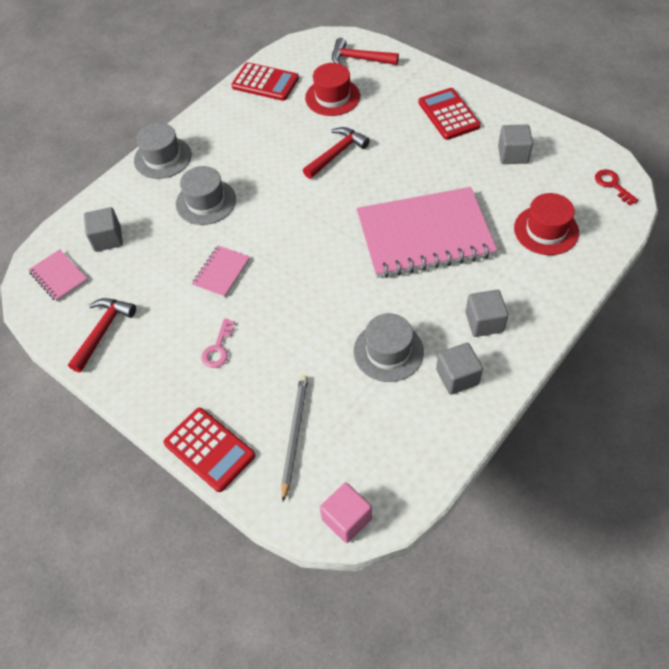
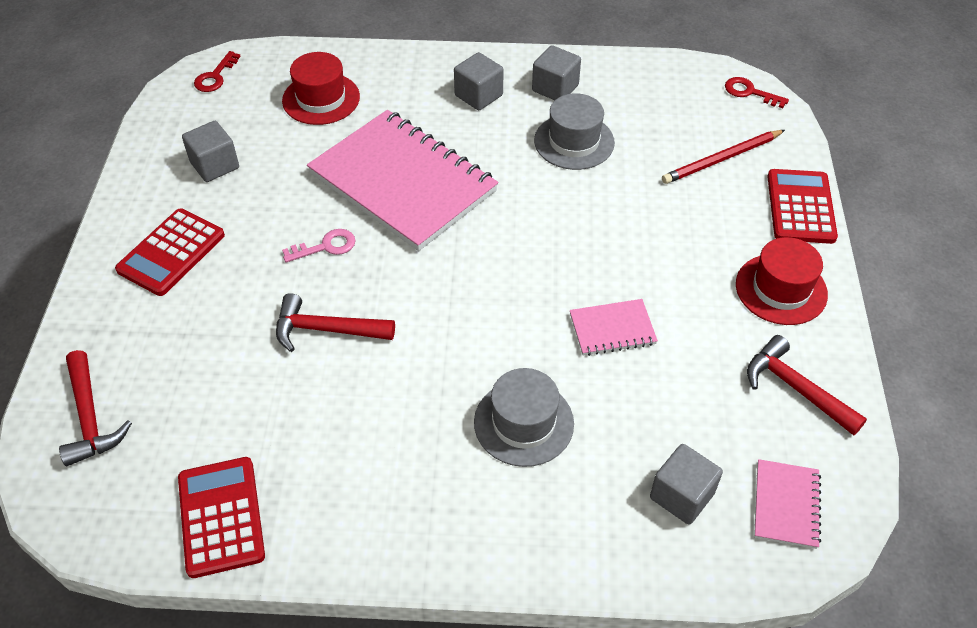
camera: 130 degrees left, 5 degrees down
red hammer [68,298,136,372] -> red hammer turned 60 degrees clockwise [747,335,867,436]
grey hat [134,123,191,179] -> none
pink key [201,319,235,368] -> pink key moved to [282,229,356,263]
grey pencil [281,375,308,502] -> red pencil [662,130,785,184]
red hat [305,63,360,116] -> red hat moved to [736,237,828,325]
pink cube [320,483,372,543] -> red key [725,77,789,108]

